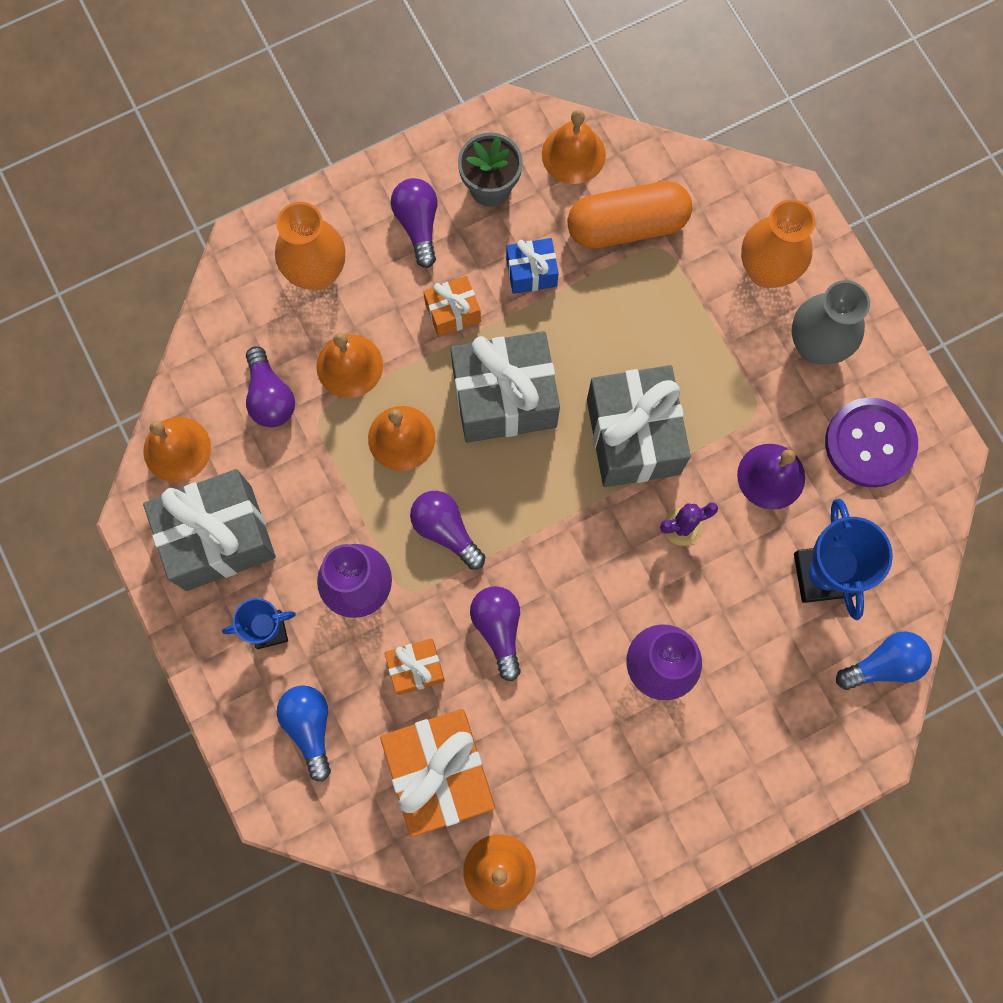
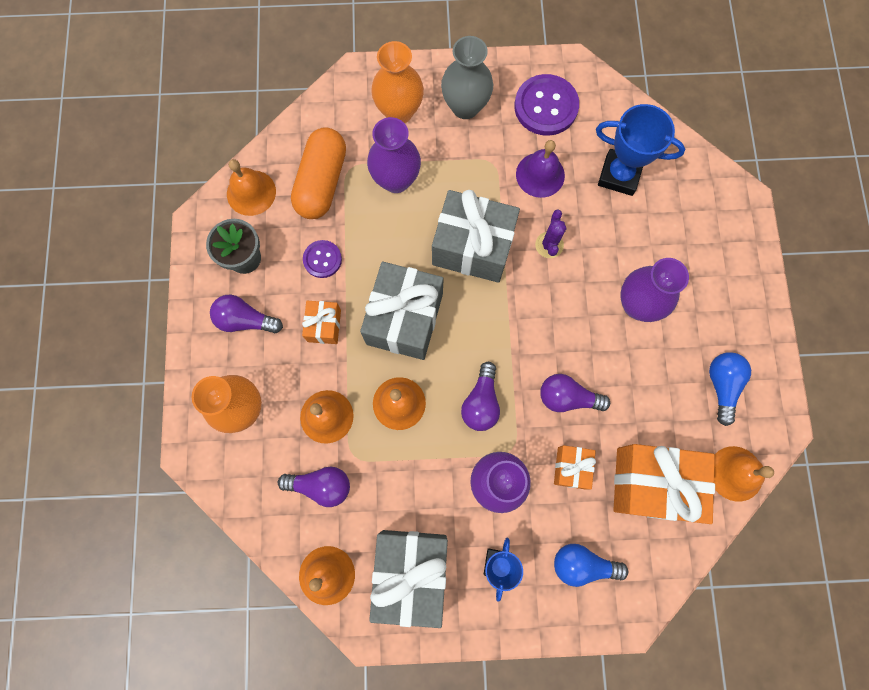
camera: 65 degrees left, 0 degrees up
purple light bulb [410,491,485,570] -> purple light bulb turned 60 degrees counterclockwise [461,362,500,431]
blue gift [506,238,559,294] -> purple button [303,240,342,278]
blue light bulb [836,631,932,690] -> blue light bulb moved to [709,352,751,426]
none -> purple vase [367,117,421,193]

